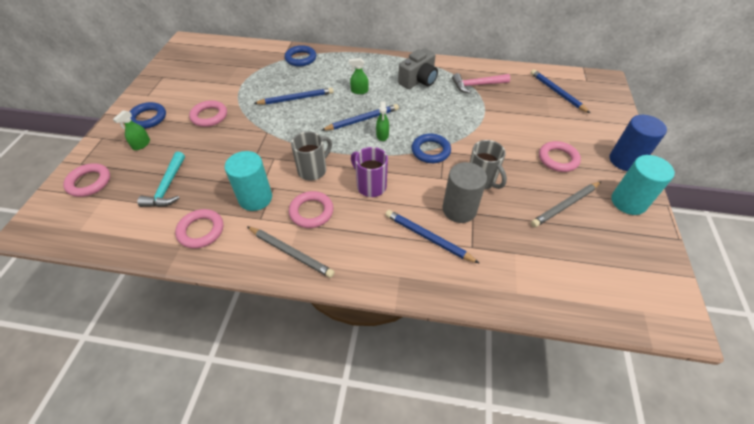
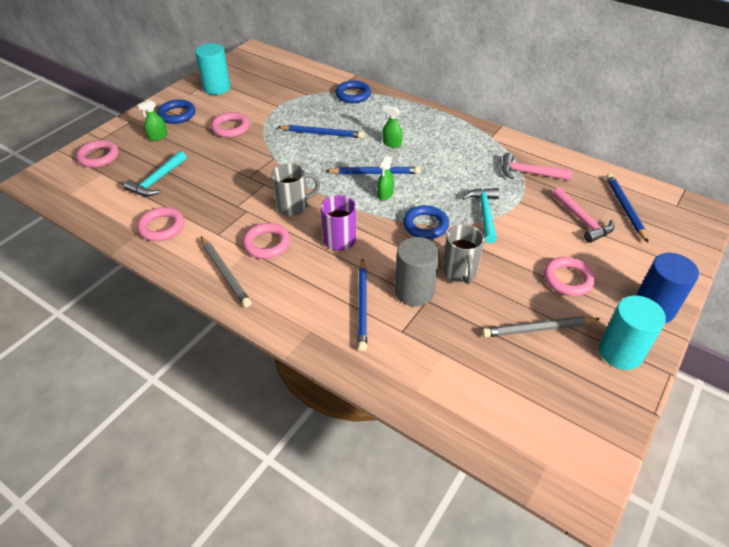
camera: 25 degrees right, 5 degrees down
turquoise cylinder [225,151,272,211] -> turquoise cylinder moved to [195,43,231,95]
blue pencil [385,210,480,264] -> blue pencil turned 150 degrees counterclockwise [357,259,367,351]
grey camera [398,48,438,89] -> none
none -> turquoise hammer [462,188,499,243]
none -> pink hammer [552,187,615,243]

